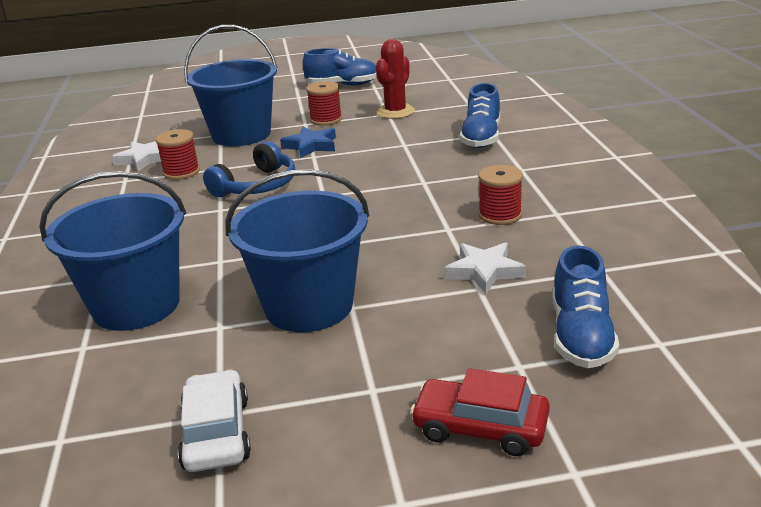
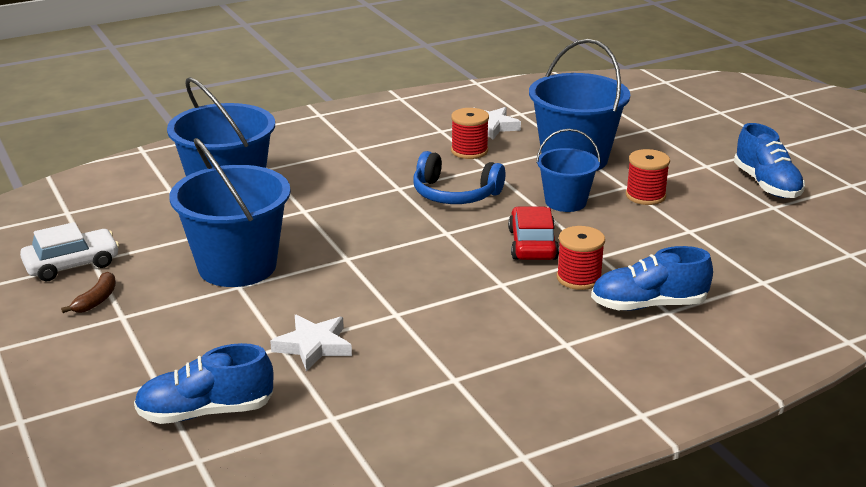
camera: 70 degrees right, 0 degrees up
blue star [280,127,336,158] -> blue bucket [536,129,601,212]
red cactus [376,39,415,119] -> none
red car [410,368,550,456] -> red car moved to [508,206,559,260]
red spool [478,165,523,225] -> red spool moved to [557,226,605,290]
none -> brown banana [61,272,116,313]

